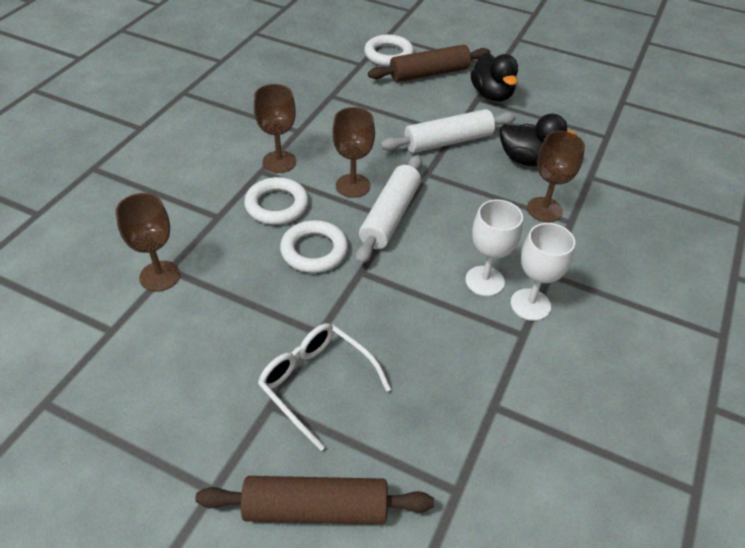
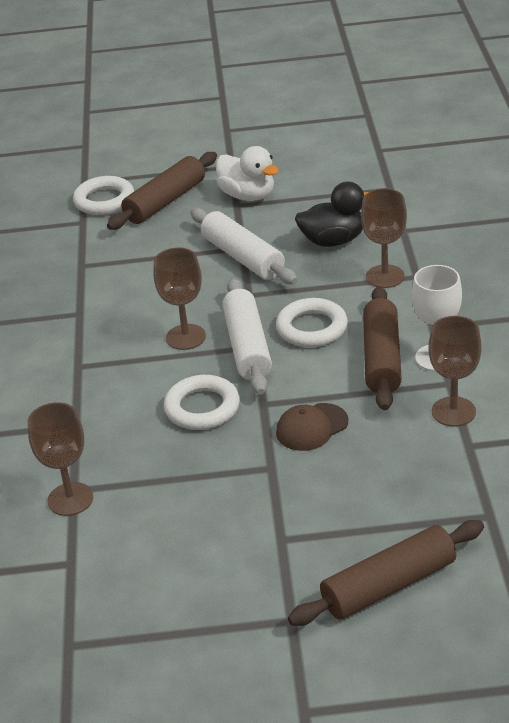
camera: 25 degrees left, 10 degrees down
white ring [244,177,309,225] -> white ring moved to [276,298,348,347]
brown goblet [254,84,296,173] -> brown goblet moved to [428,316,482,427]
white glasses [258,323,391,451] -> none
white rolling pin [380,109,516,153] -> white rolling pin turned 75 degrees counterclockwise [191,208,298,284]
white goblet [465,200,523,296] -> brown rolling pin [363,286,402,410]
black duck [471,53,518,102] -> white duck [216,146,279,201]
none -> brown cap [276,403,348,451]

